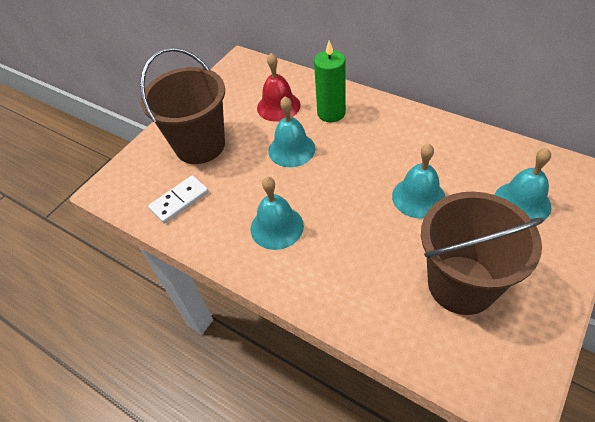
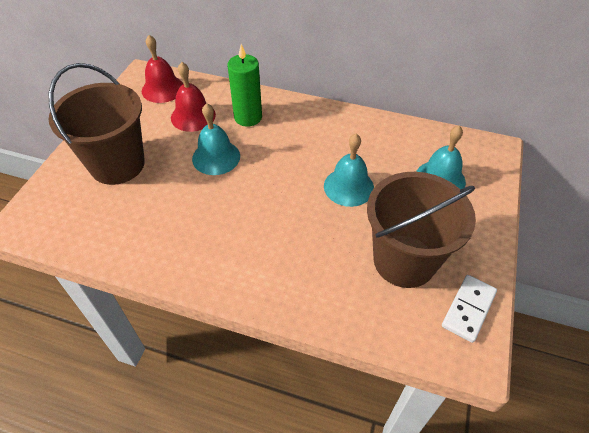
camera: 20 degrees left, 0 degrees up
white domino [148,175,209,224] -> white domino moved to [442,275,497,343]
turquoise bell [251,177,304,250] -> none
none -> red bell [142,35,183,103]

